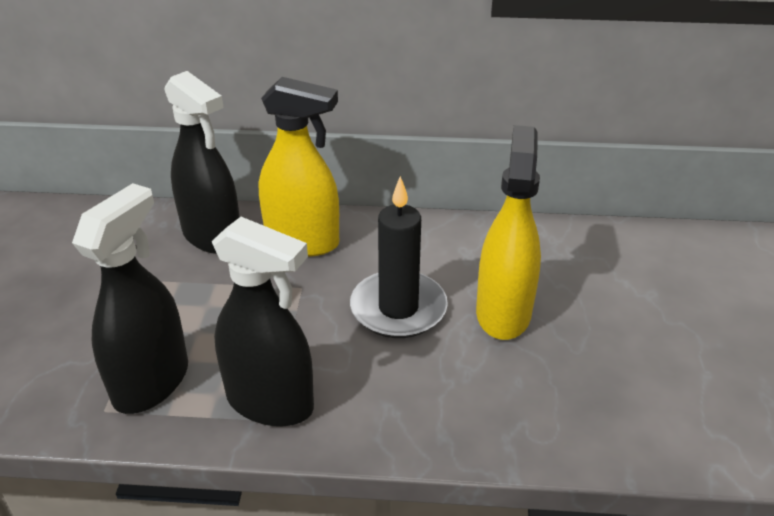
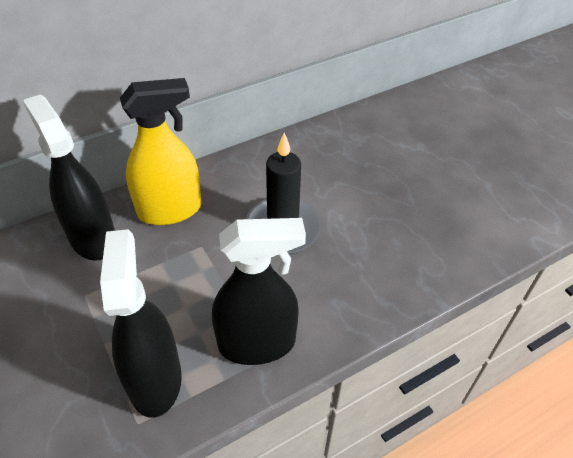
camera: 35 degrees left, 10 degrees up
black spray bottle [164,71,239,254] -> black spray bottle turned 135 degrees counterclockwise [23,95,115,261]
yellow spray bottle [476,125,541,340] -> none

